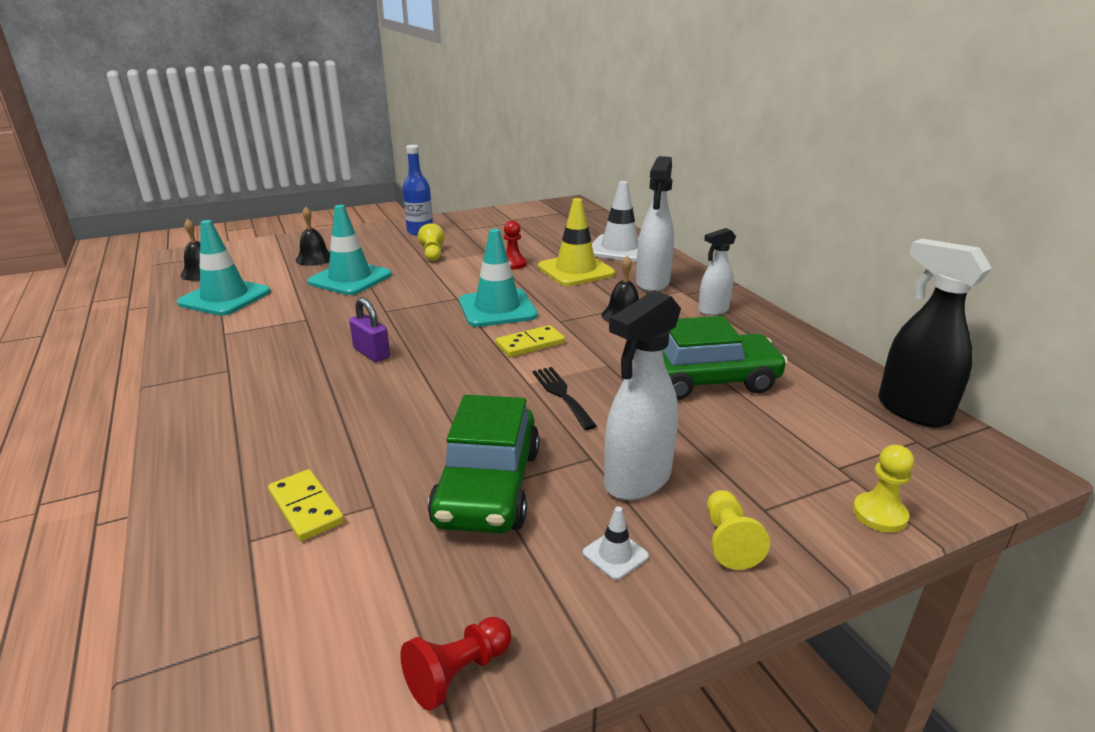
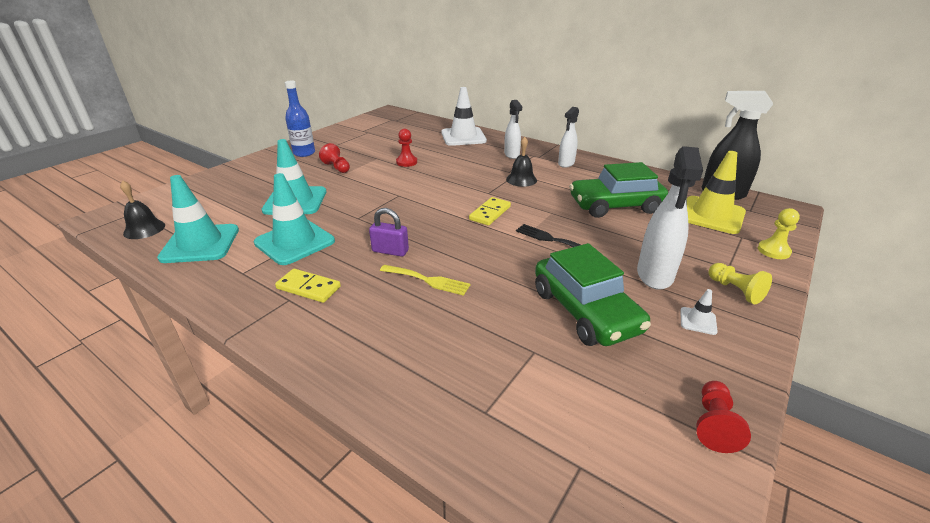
camera: 30 degrees left, 5 degrees up
yellow domino [268,469,344,541] -> yellow domino moved to [275,269,341,303]
black bell [296,207,330,266] -> none
yellow pawn [418,223,445,261] -> red pawn [319,143,350,173]
turquoise traffic cone [459,229,538,327] -> turquoise traffic cone moved to [254,173,335,265]
yellow traffic cone [538,198,615,286] -> yellow traffic cone moved to [687,151,746,234]
white spray bottle [636,156,674,292] -> white spray bottle [504,100,522,159], size x0.63
green car [663,316,788,400] -> green car turned 150 degrees counterclockwise [569,162,668,218]
none -> yellow fork [380,265,471,296]

